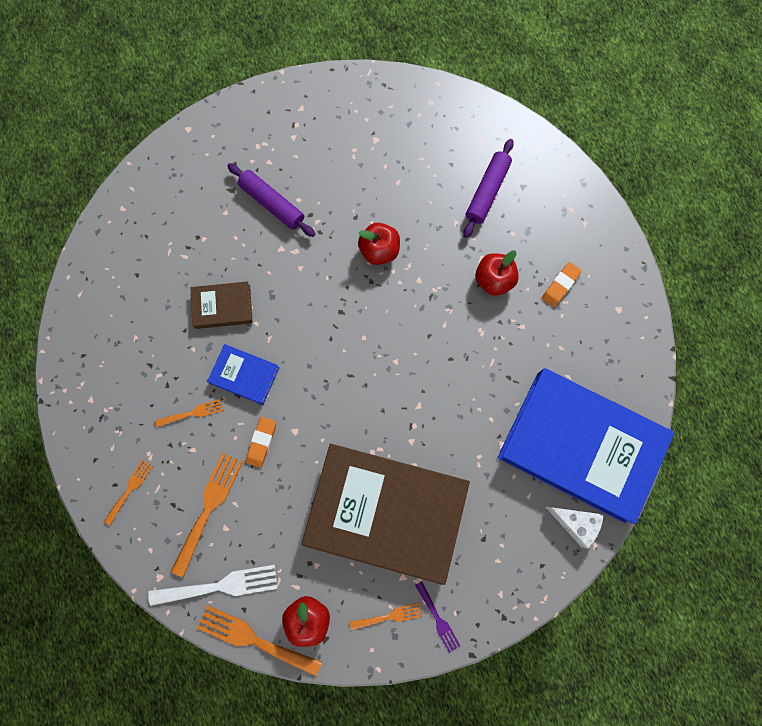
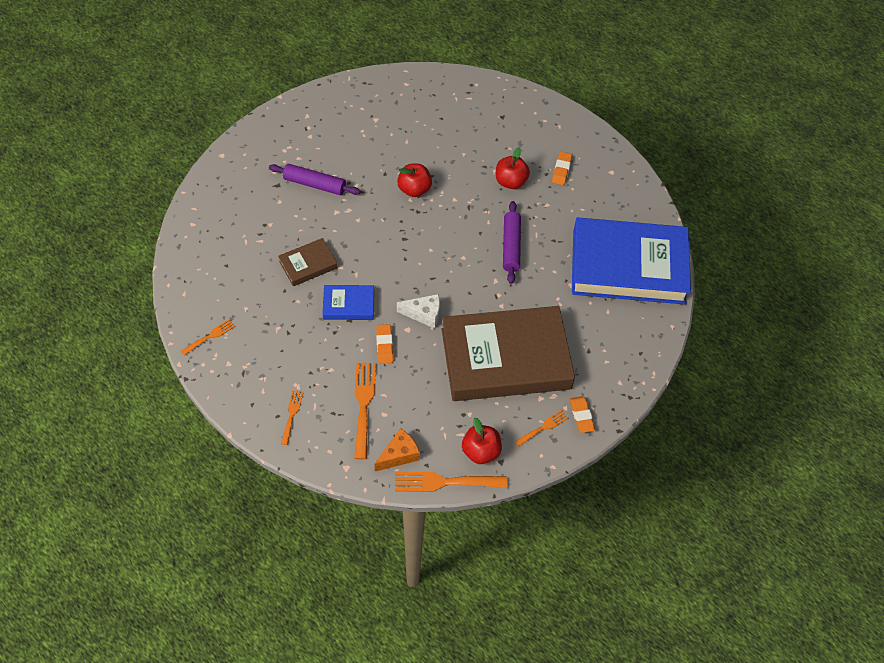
camera: 25 degrees left, 20 degrees down
white fork [148,565,278,606] -> orange cheese [375,428,420,471]
orange fork [155,399,224,427] -> orange fork moved to [181,319,236,355]
purple fork [415,581,460,653] -> orange eraser [570,396,595,433]
purple rolling pin [463,139,514,238] -> purple rolling pin moved to [503,201,521,284]
white cheese [546,507,604,549] -> white cheese moved to [397,294,440,329]

